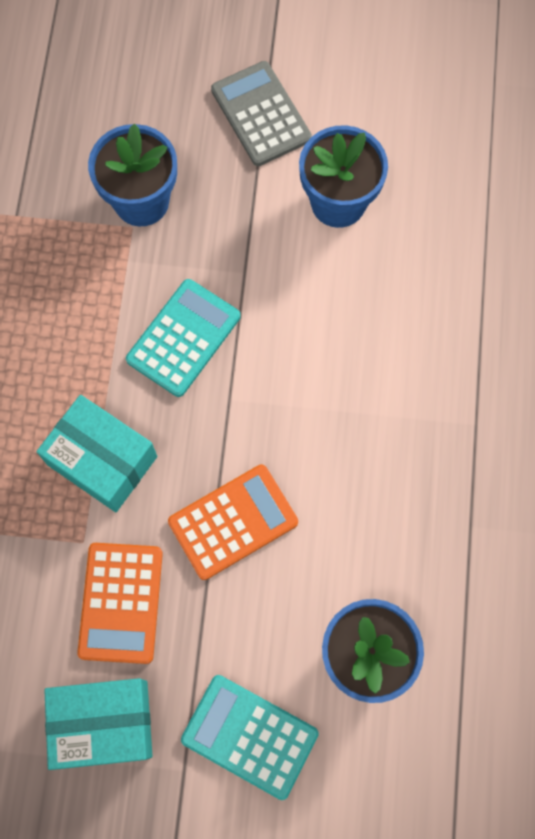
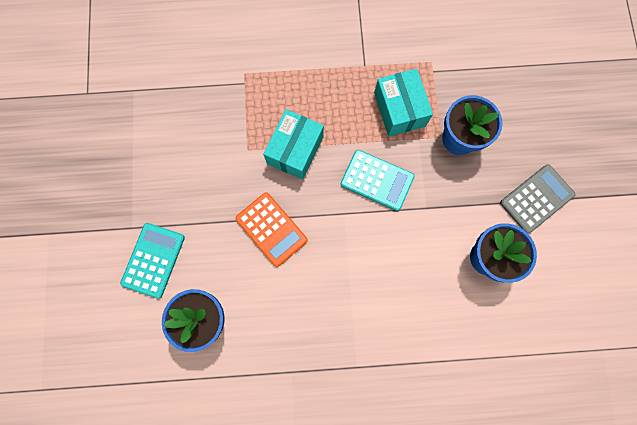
camera: 80 degrees right, 5 degrees up
turquoise box [44,678,153,770] -> turquoise box moved to [374,69,433,136]
orange calculator [77,543,163,664] -> none

